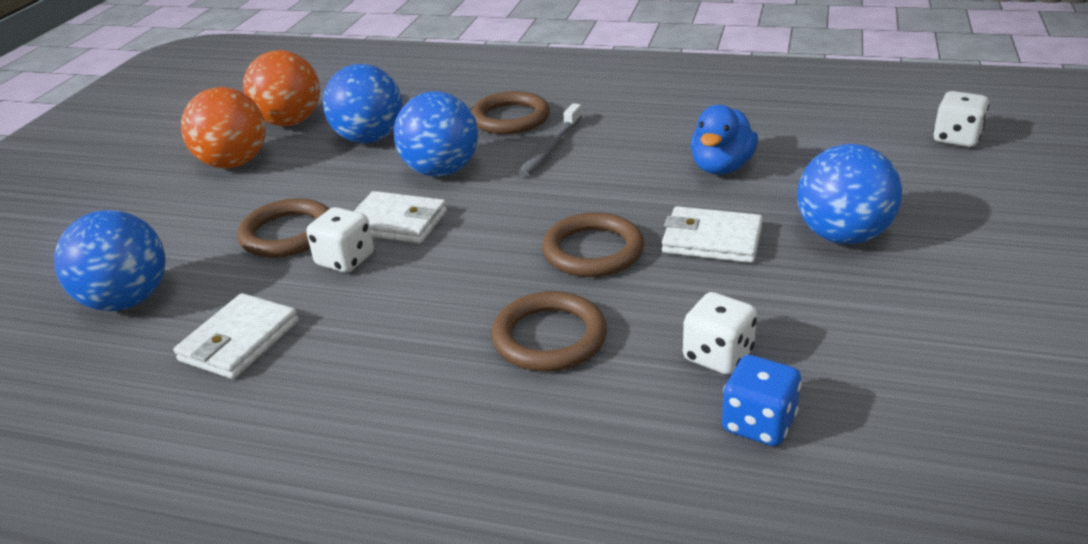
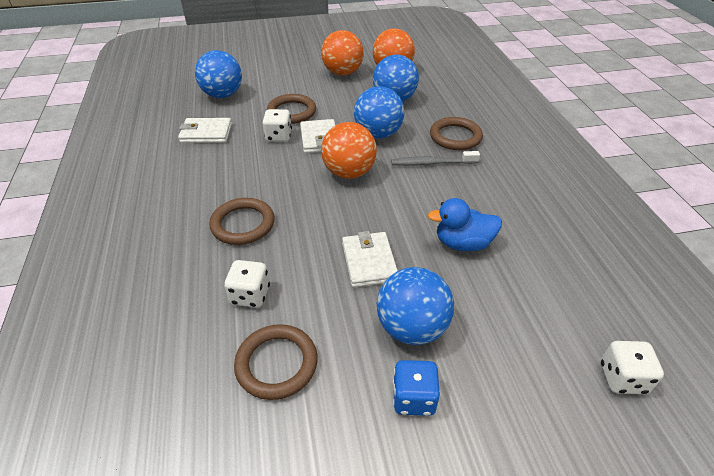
camera: 60 degrees right, 10 degrees up
brown ring [542,212,644,277] -> brown ring moved to [234,324,318,400]
blue dice [722,355,802,446] -> blue dice moved to [393,360,440,416]
none -> orange ball [321,122,377,179]

